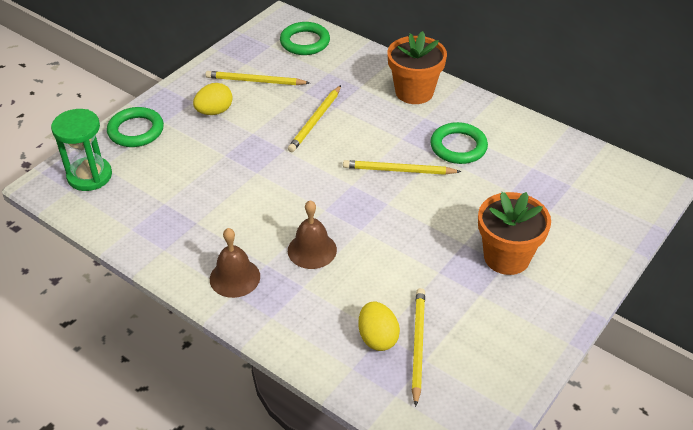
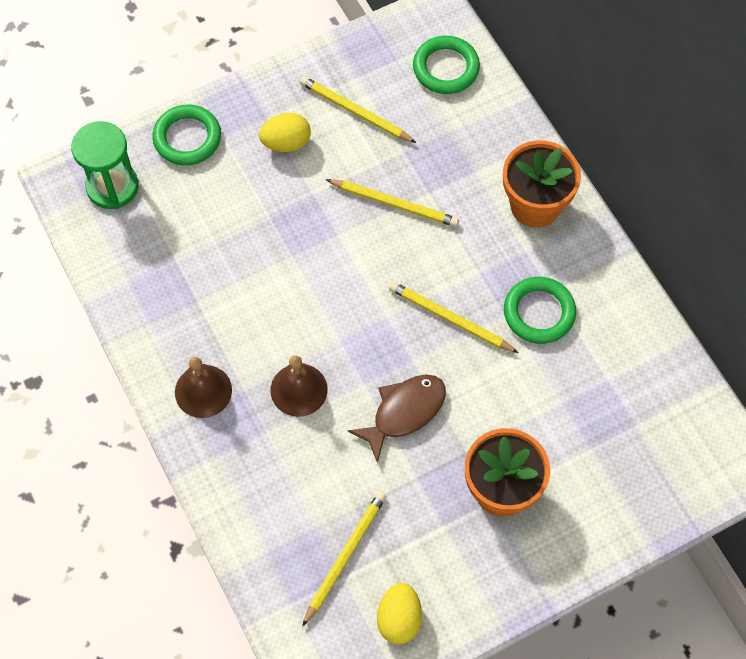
camera: 25 degrees right, 20 degrees up
yellow pencil [288,85,341,152] -> yellow pencil turned 120 degrees counterclockwise [326,179,459,227]
yellow egg [358,301,400,351] -> yellow egg moved to [377,583,422,644]
none -> brown fish [348,375,446,463]

